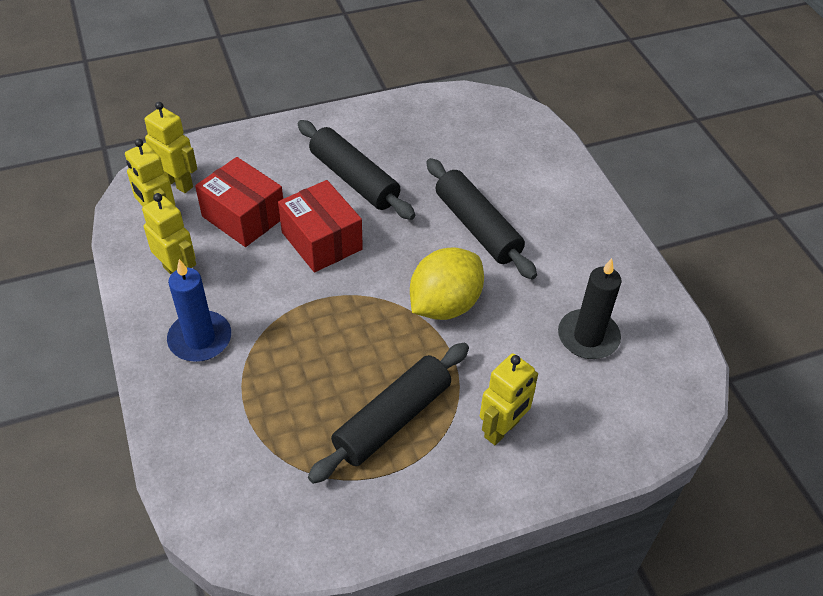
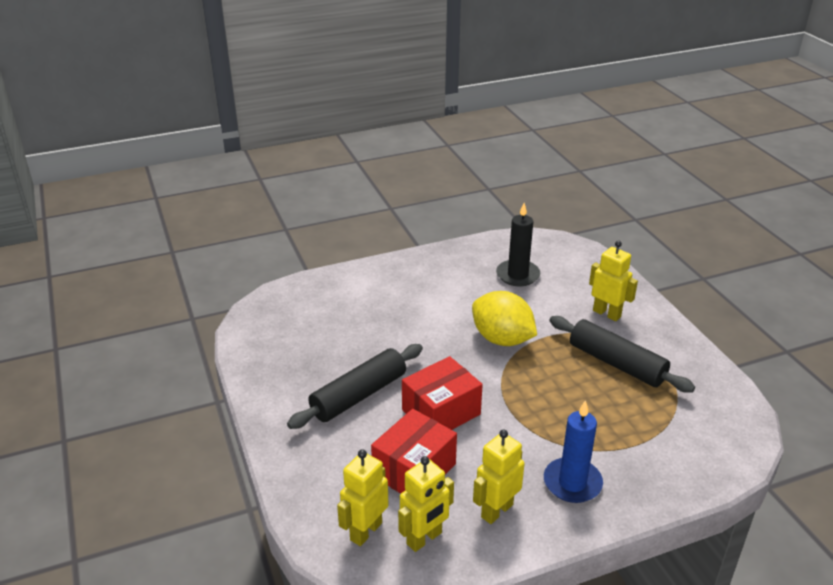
camera: 90 degrees left, 15 degrees down
black rolling pin [426,158,537,280] -> none

